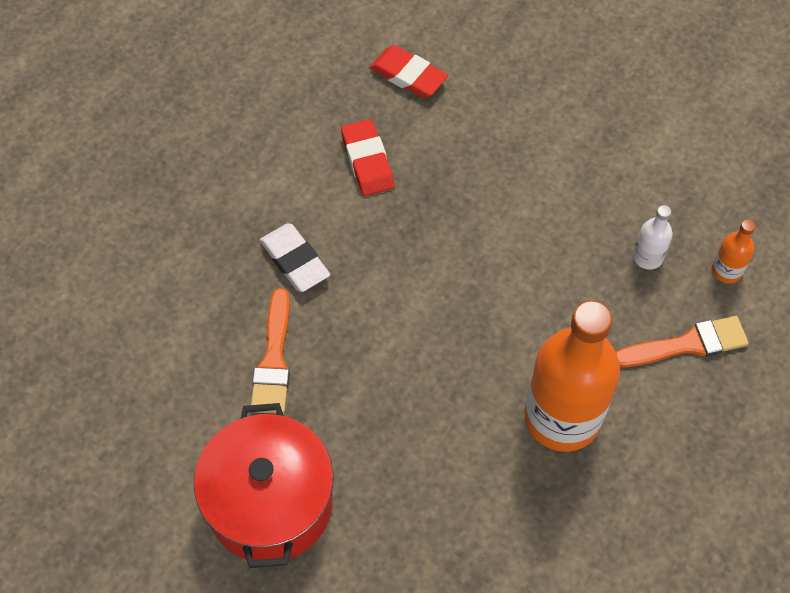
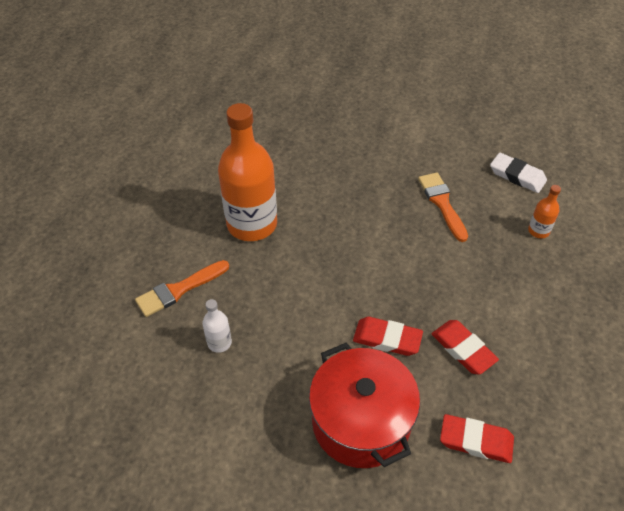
camera: 160 degrees right, 10 degrees down
red pot [194,403,334,568] -> red pot moved to [309,343,420,468]
white eraser [260,223,330,292] -> white eraser moved to [490,152,547,193]
orange bottle [712,220,756,283] -> orange bottle moved to [528,185,561,238]
none -> red eraser [353,317,423,356]

